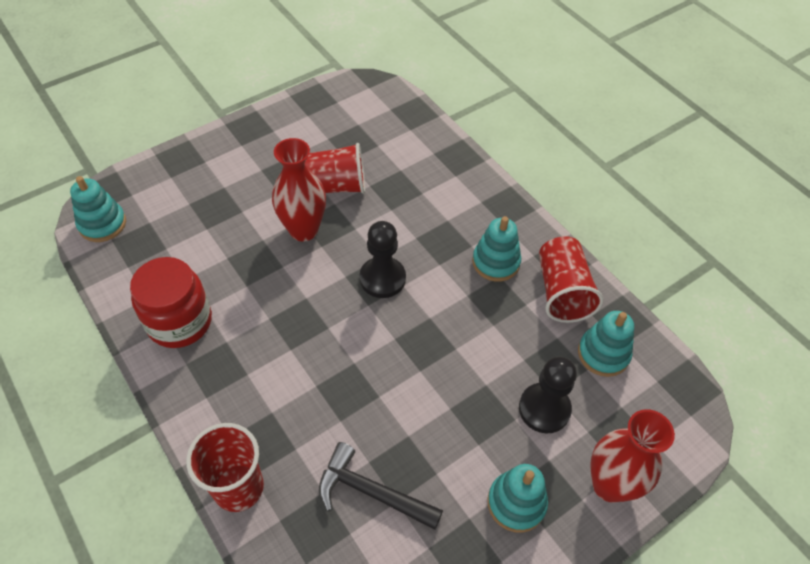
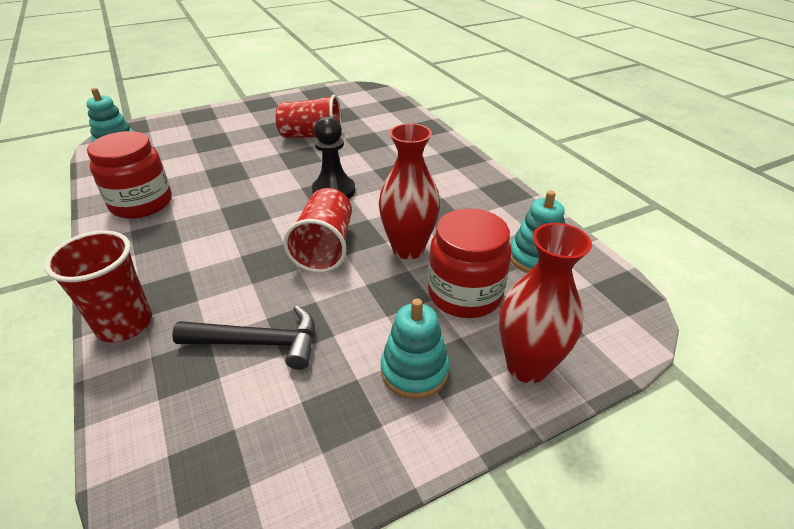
camera: 10 degrees right, 15 degrees down
red vase [272,138,326,242] -> red vase moved to [379,123,440,259]
black hammer [319,442,443,530] -> black hammer turned 150 degrees clockwise [172,306,315,370]
turquoise stacking toy [472,216,521,282] -> none
black pawn [519,356,577,434] -> red jar [428,208,512,318]
red cup [539,236,603,323] -> red cup moved to [283,188,352,273]

